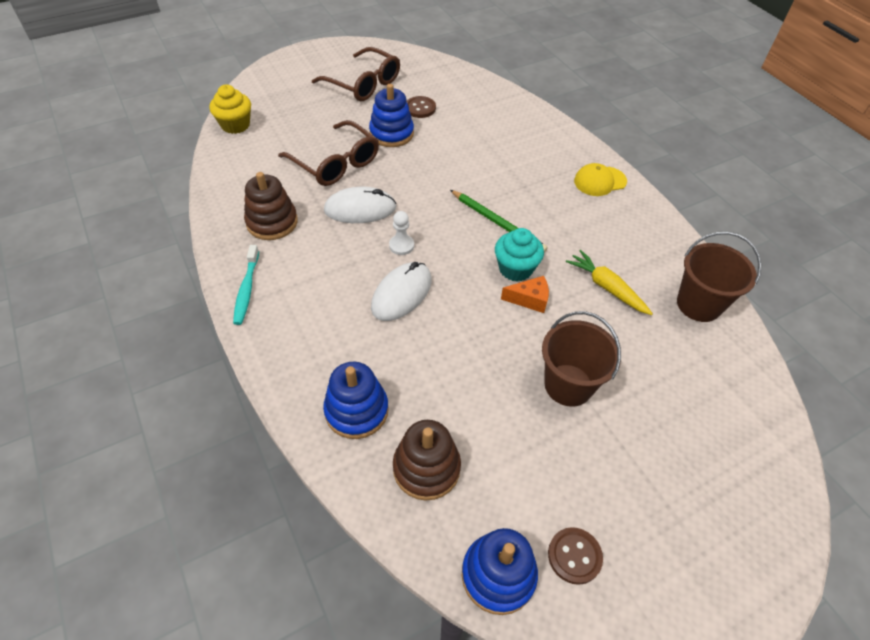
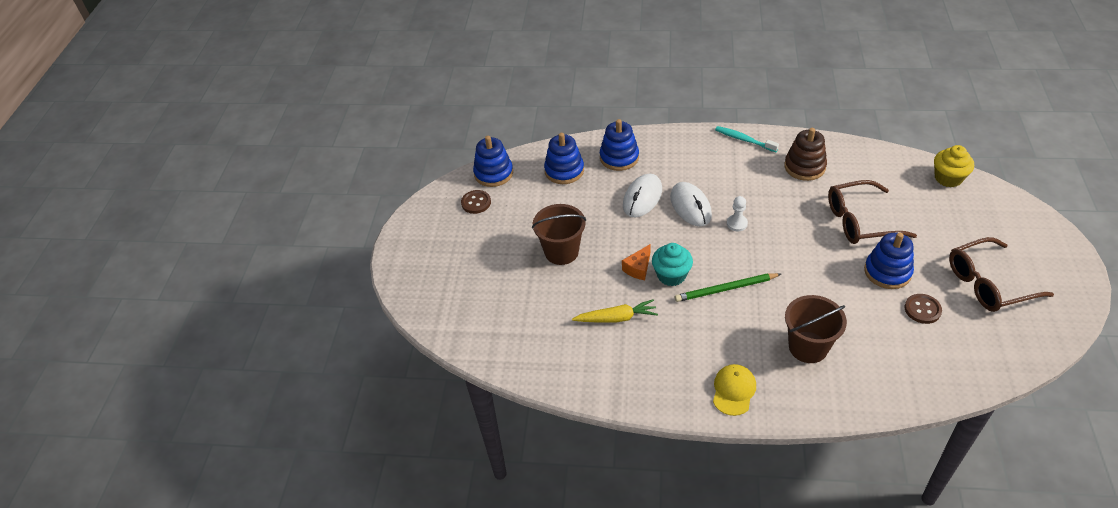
camera: 130 degrees right, 5 degrees down
white mouse [324,187,397,223] -> white mouse moved to [623,174,662,217]
brown stacking toy [393,420,461,501] -> blue stacking toy [544,133,584,184]
brown bucket [677,232,761,322] -> brown bucket moved to [785,295,847,363]

